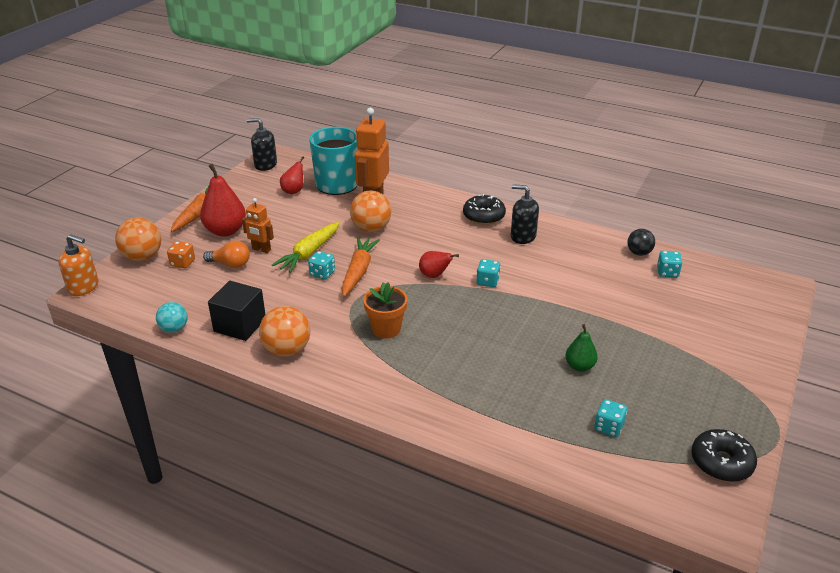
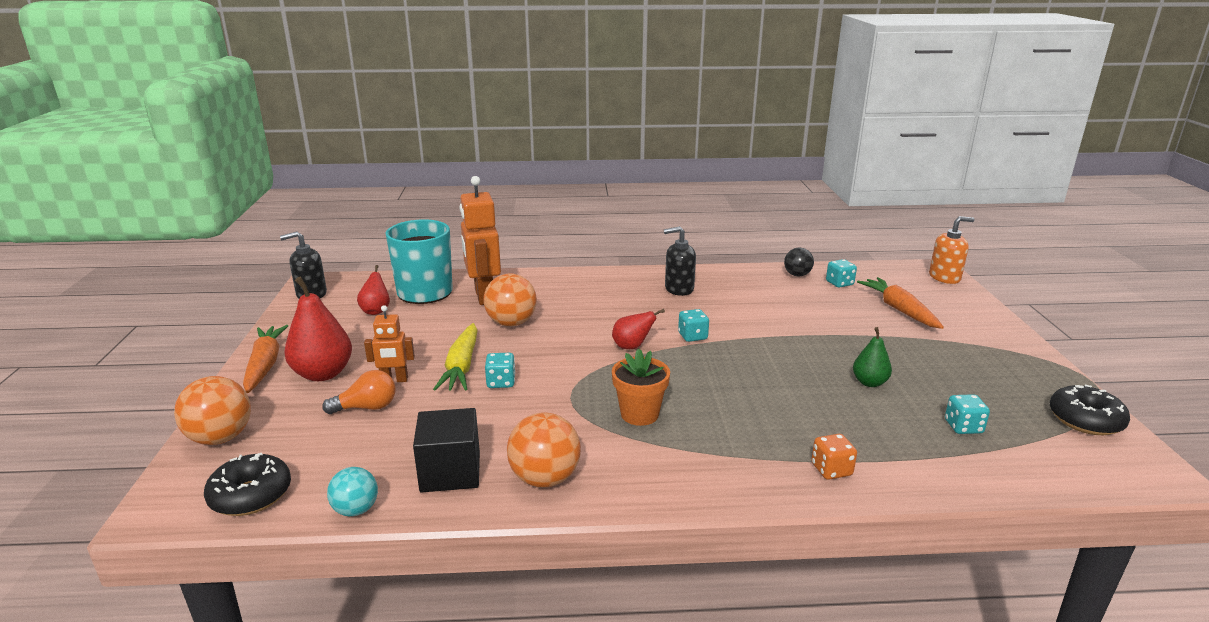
camera: 30 degrees left, 10 degrees down
orange soap dispenser [59,234,99,296] -> orange soap dispenser moved to [929,216,974,284]
orange dice [167,241,195,268] -> orange dice moved to [811,434,857,480]
orange carrot [342,237,380,297] -> orange carrot moved to [857,277,944,329]
black donut [463,194,506,225] -> black donut moved to [204,453,291,516]

